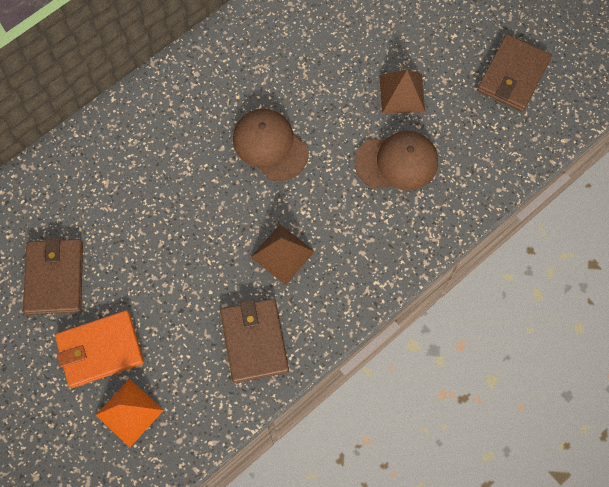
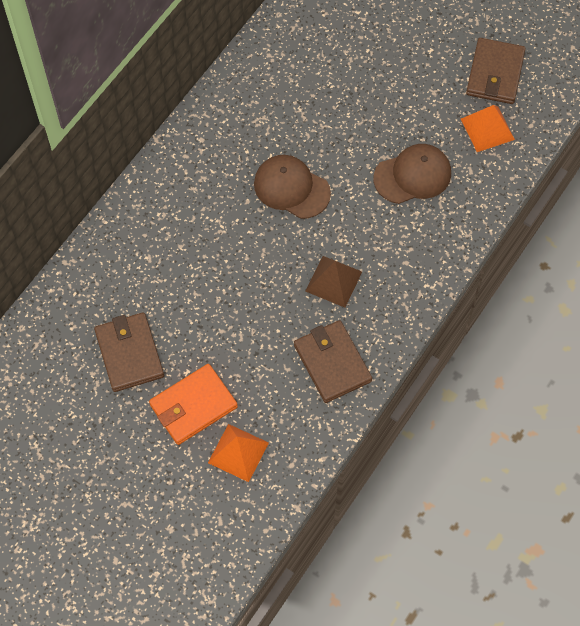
camera: 15 degrees left, 5 degrees down
brown pyramid [379,70,425,113] -> none
none -> orange pyramid [461,105,515,152]

